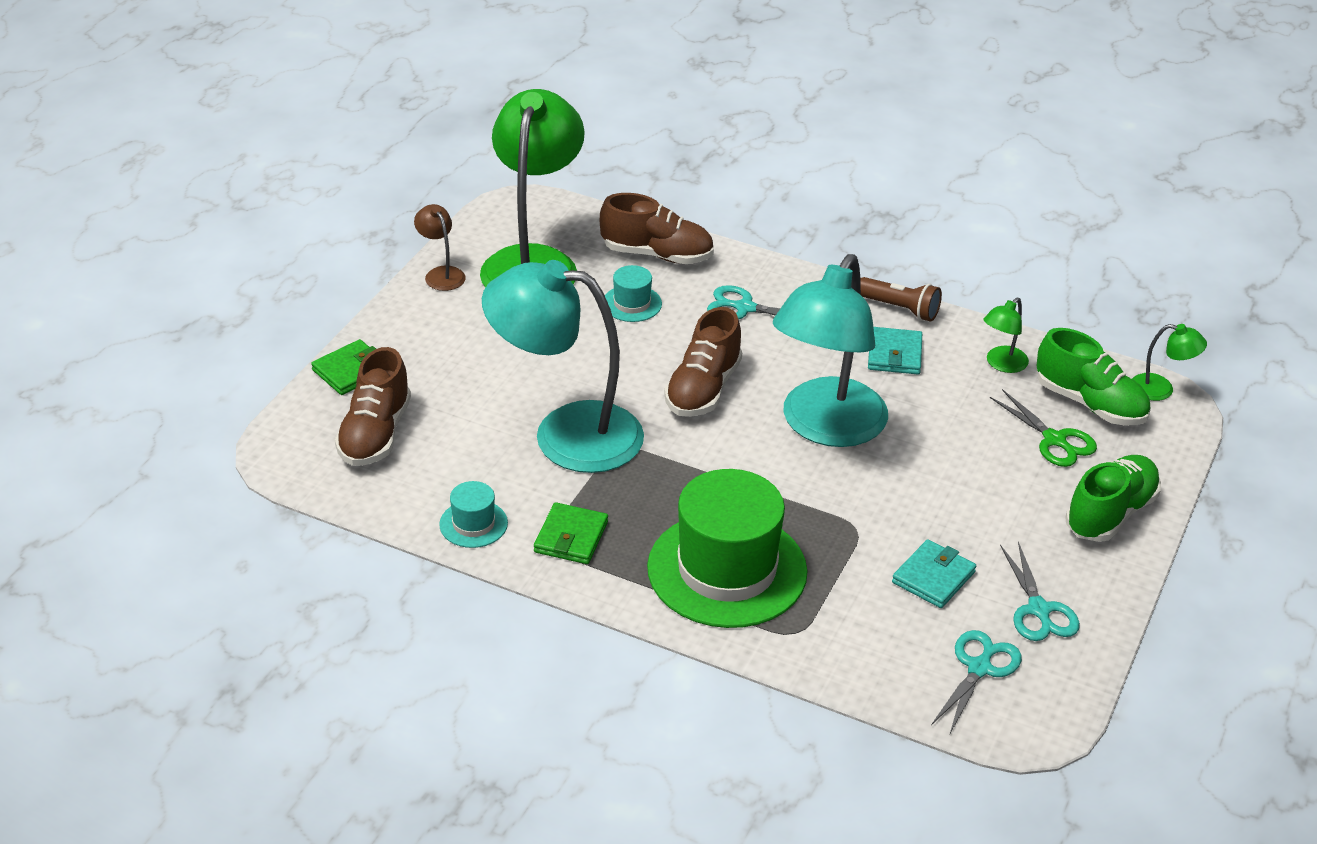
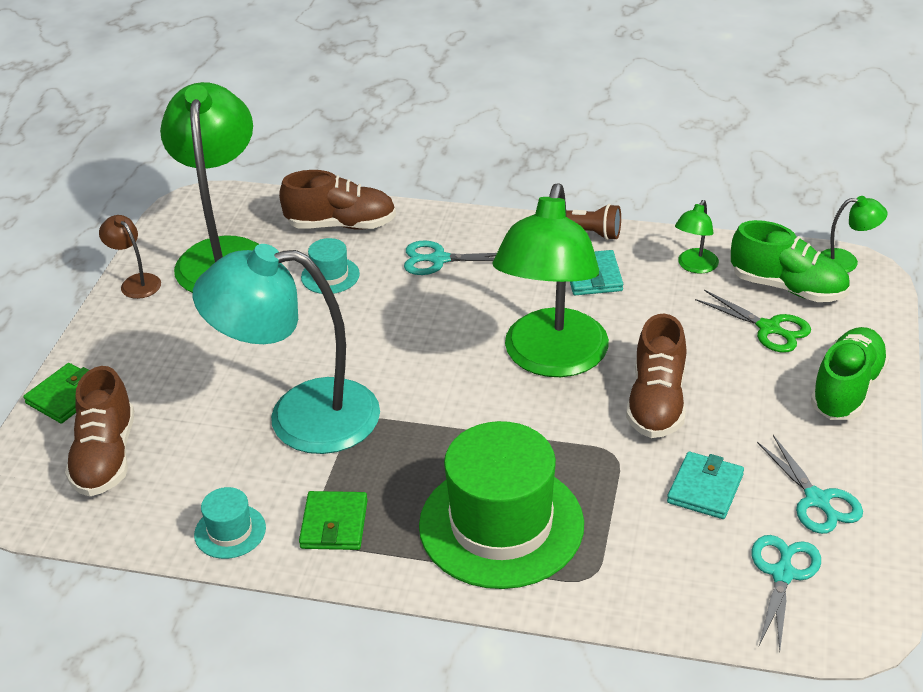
camera: 10 degrees left, 0 degrees up
brown shoe [664,307,742,417] -> brown shoe moved to [626,314,686,438]
turquoise lamp [773,254,888,447] -> green lamp [493,183,609,377]

